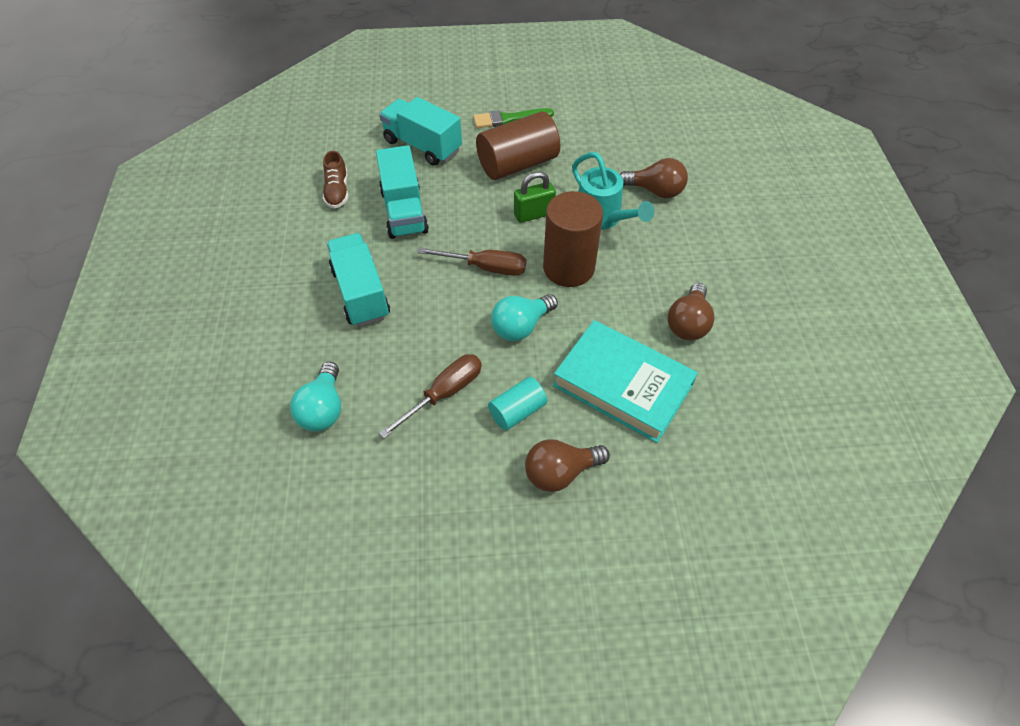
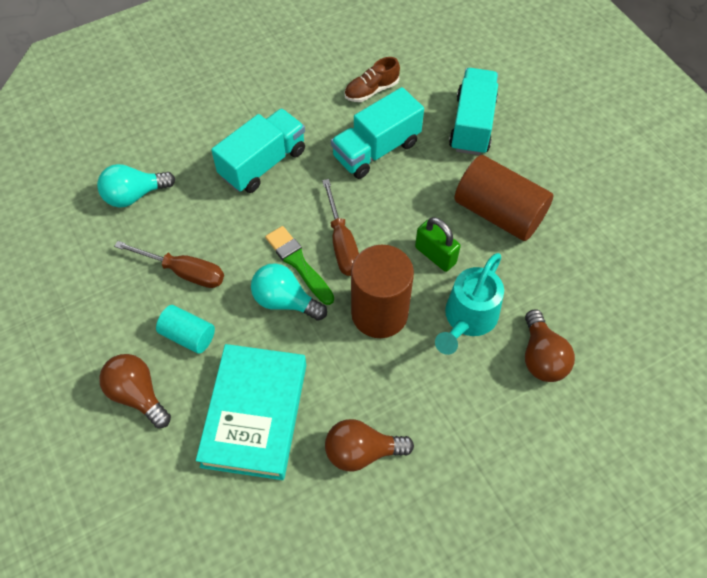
camera: 65 degrees right, 5 degrees up
green brush [473,108,554,128] -> green brush moved to [265,226,334,305]

